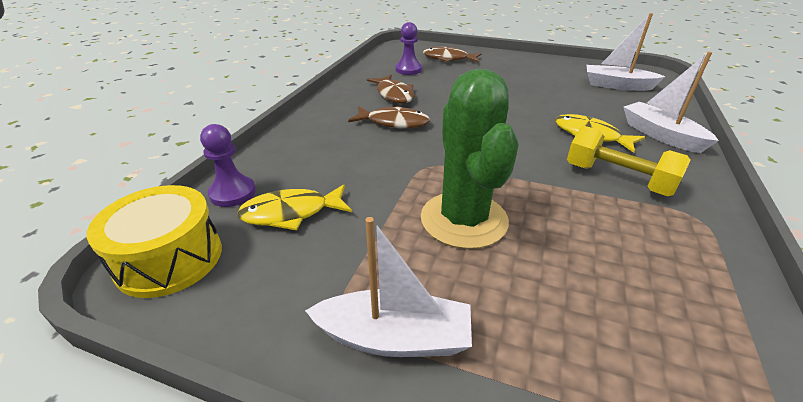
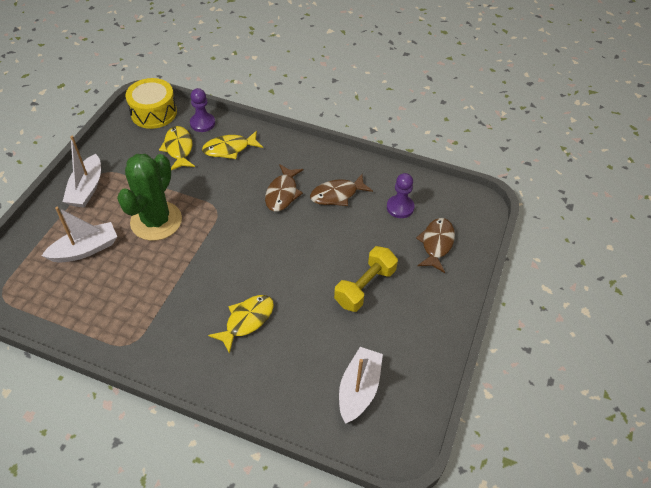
camera: 90 degrees right, 15 degrees up
green cactus [421,69,519,249] -> green cactus turned 60 degrees counterclockwise [117,154,182,241]
yellow dumbbell [567,126,691,196] -> yellow dumbbell moved to [334,246,398,312]
white boat [624,52,719,153] -> white boat moved to [42,207,117,263]
none -> yellow fish [202,131,263,159]

